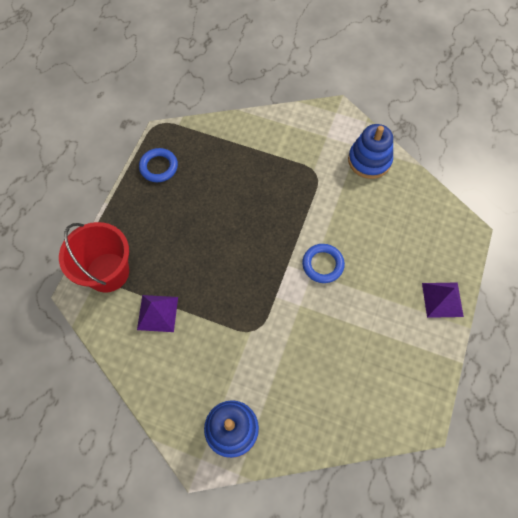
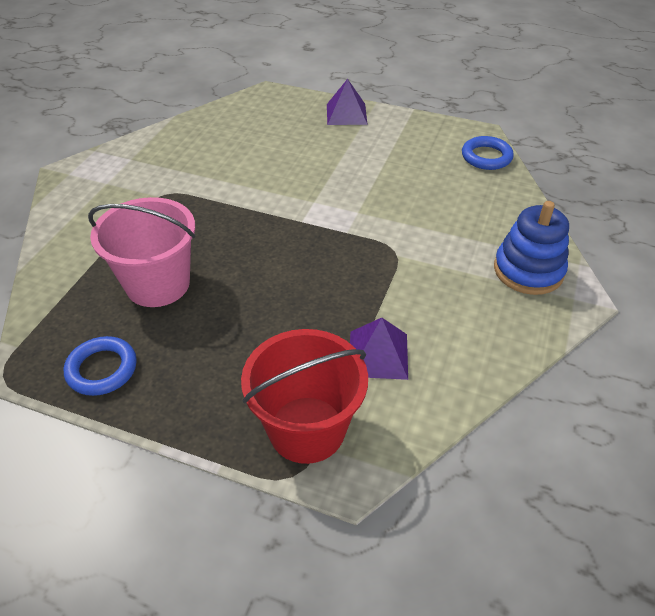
camera: 90 degrees left, 20 degrees down
blue ring [302,244,345,283] -> blue ring moved to [462,136,514,170]
blue stacking toy [348,124,393,179] -> none
none -> pink bucket [88,197,195,307]

